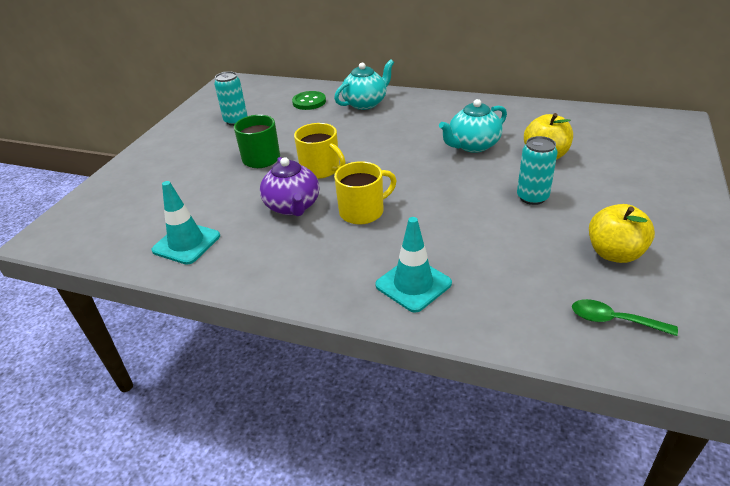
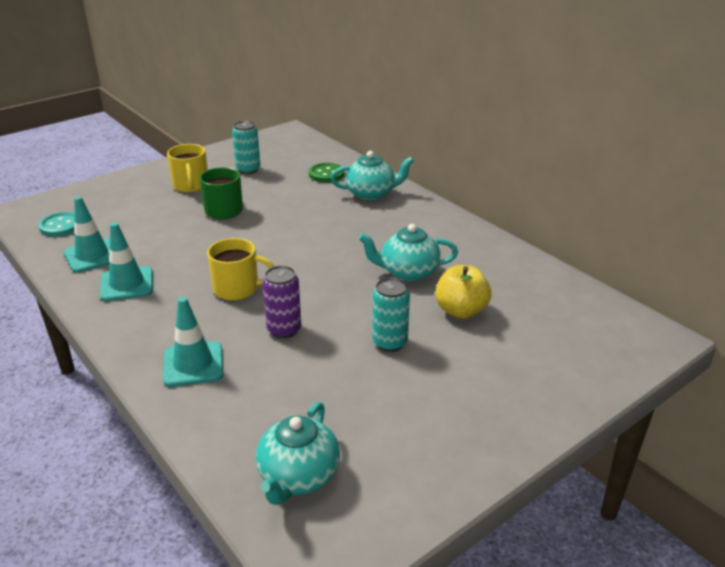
camera: 30 degrees right, 5 degrees down
purple teapot [260,157,319,216] -> none
yellow mug [294,123,346,179] -> yellow mug moved to [167,144,208,192]
green spoon [572,299,678,336] -> turquoise teapot [256,402,340,505]
yellow apple [589,204,655,263] -> none
none -> turquoise button [38,212,75,237]
none -> turquoise traffic cone [100,222,153,301]
none -> purple can [263,266,301,338]

